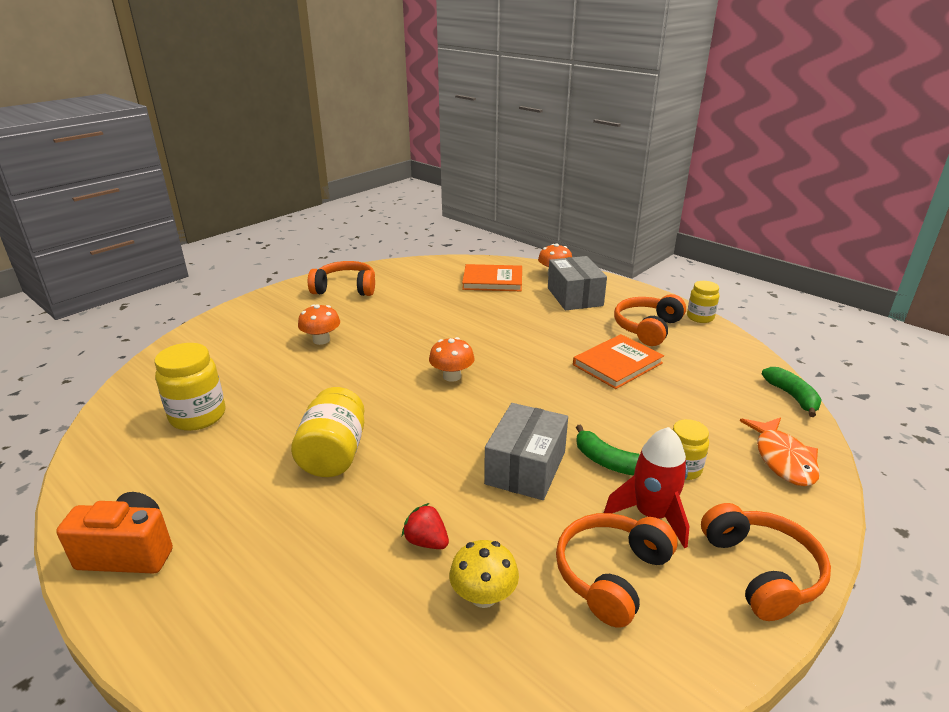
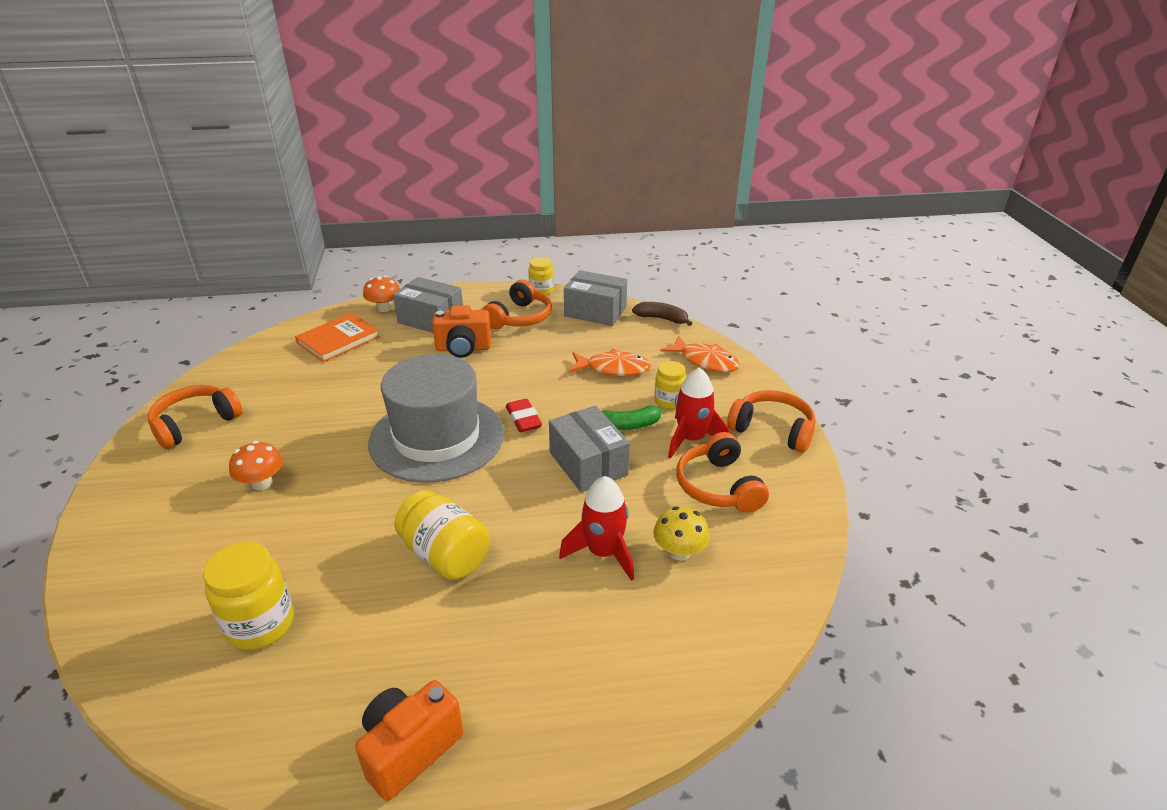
camera: 50 degrees left, 5 degrees up
red strawberry [402,503,449,549] -> red rocket [559,476,634,581]
orange mushroom [429,337,474,382] -> grey hat [368,354,504,483]
orange book [573,334,664,389] -> none
orange headphones [614,294,686,346] -> orange headphones turned 135 degrees counterclockwise [482,280,552,329]
green banana [762,367,822,417] -> brown banana [632,302,692,326]
none -> orange camera [432,305,491,358]
none -> red eraser [506,399,542,432]
none -> grey box [564,270,627,326]
none -> orange fish [569,349,651,376]

